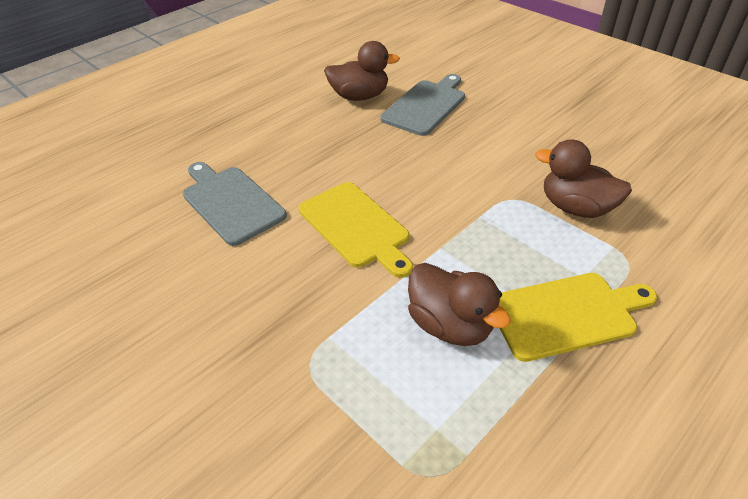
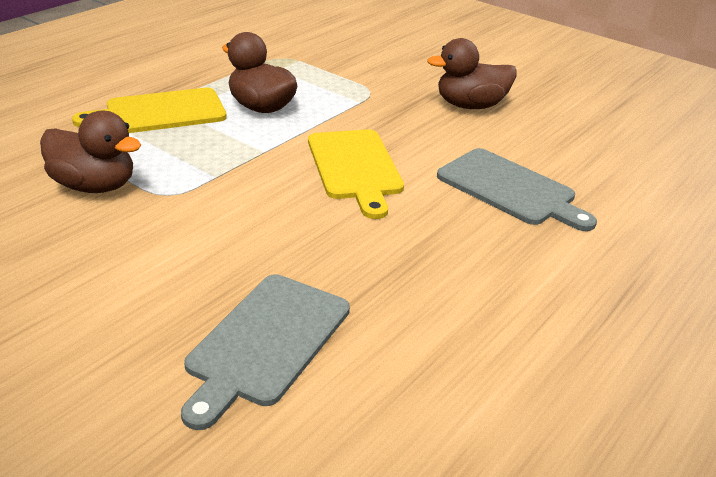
camera: 170 degrees right, 10 degrees down
yellow cutting board [299,182,413,278] -> yellow cutting board turned 150 degrees counterclockwise [308,129,404,219]
brown duck [324,41,400,101] -> brown duck moved to [427,38,517,109]

